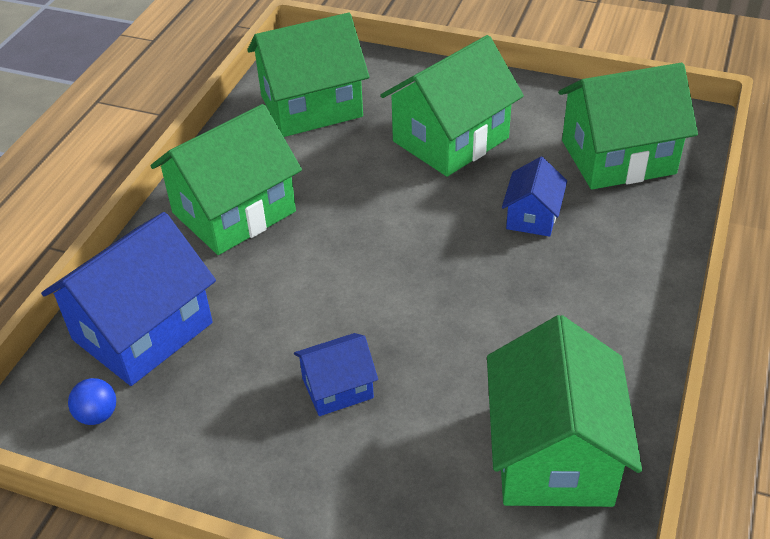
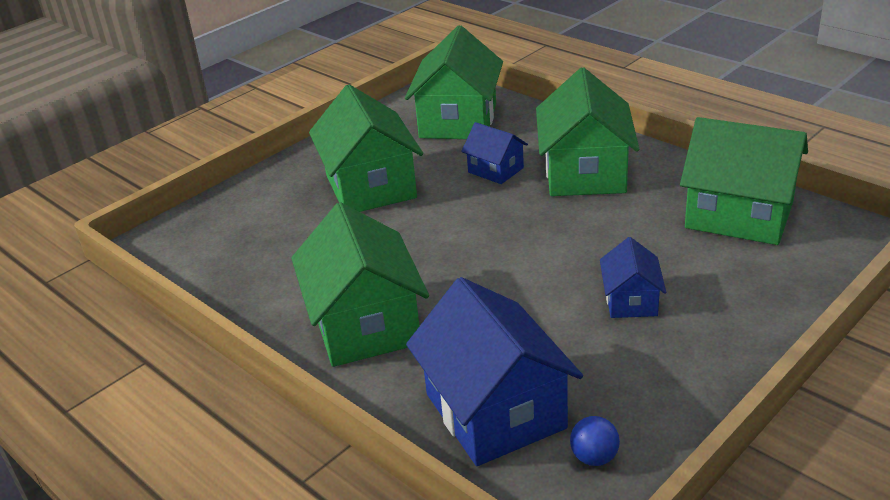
camera: 65 degrees left, 10 degrees down
green house [247,13,369,137] -> green house moved to [536,67,639,196]

